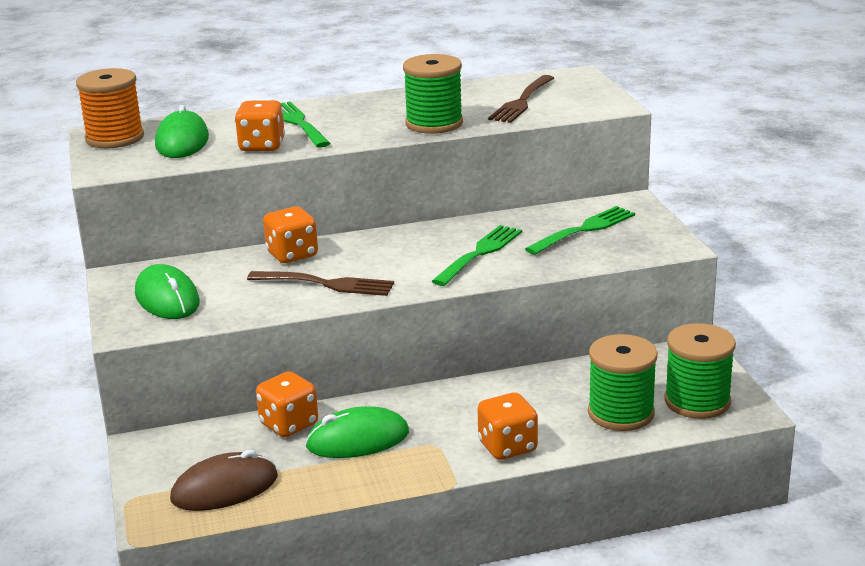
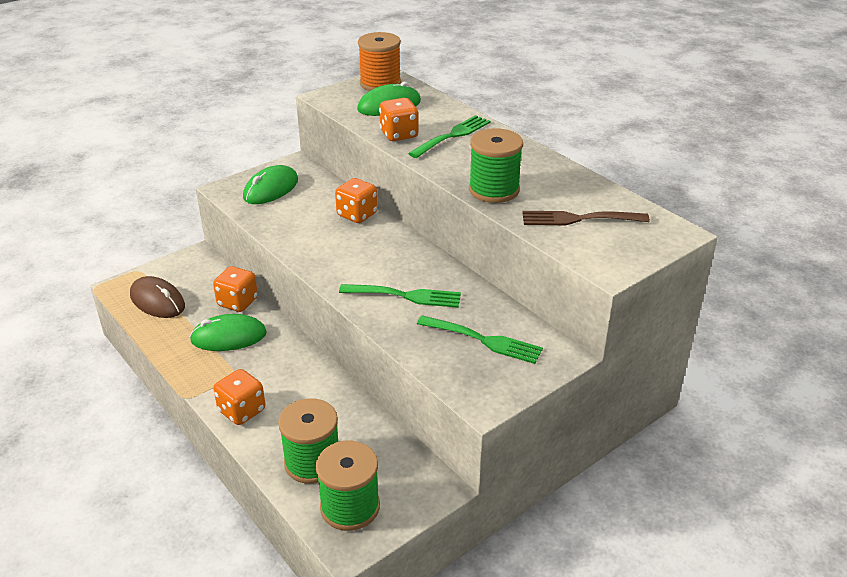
camera: 65 degrees right, 10 degrees up
brown fork [247,271,394,296] -> none
green mouse [305,406,409,458] -> green mouse turned 60 degrees counterclockwise [190,314,267,351]

